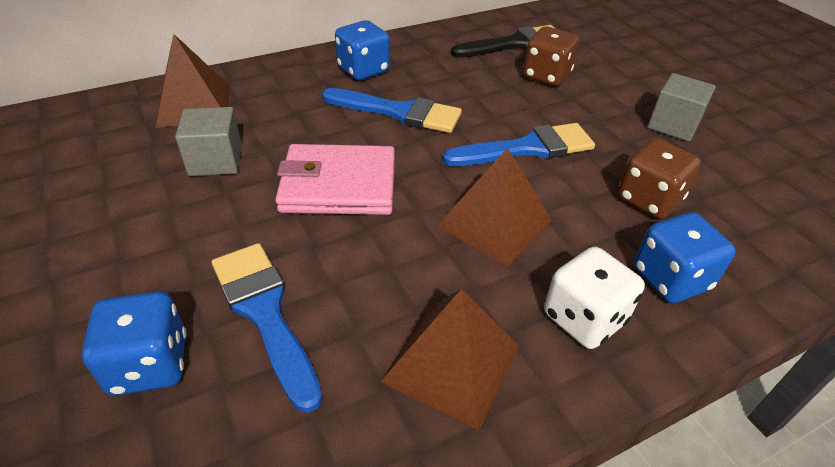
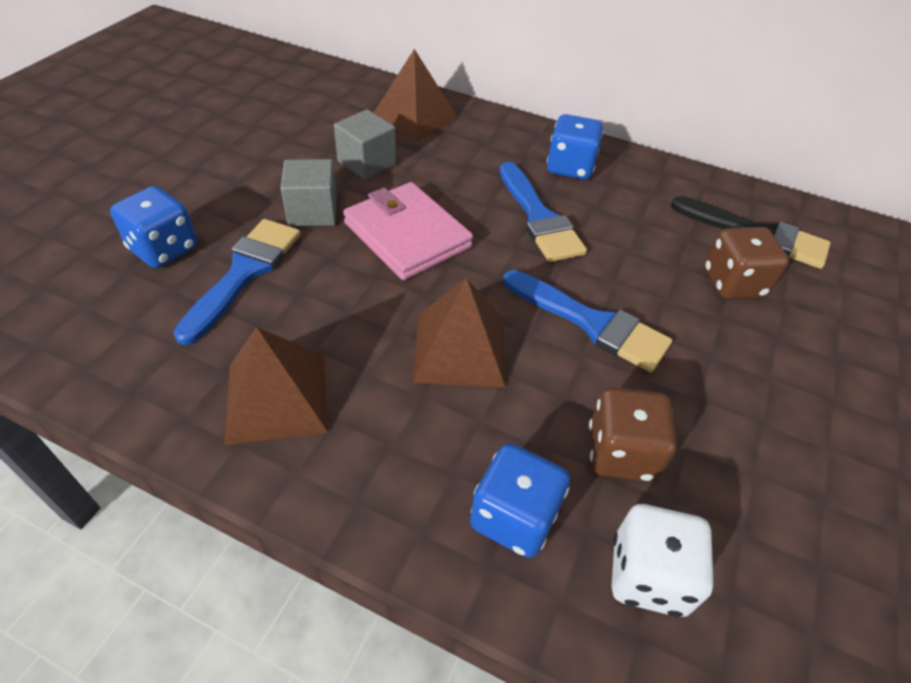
camera: 50 degrees right, 5 degrees up
white dice [544,247,645,349] -> white dice moved to [612,504,714,617]
grey cube [647,73,716,141] -> grey cube moved to [280,159,337,227]

